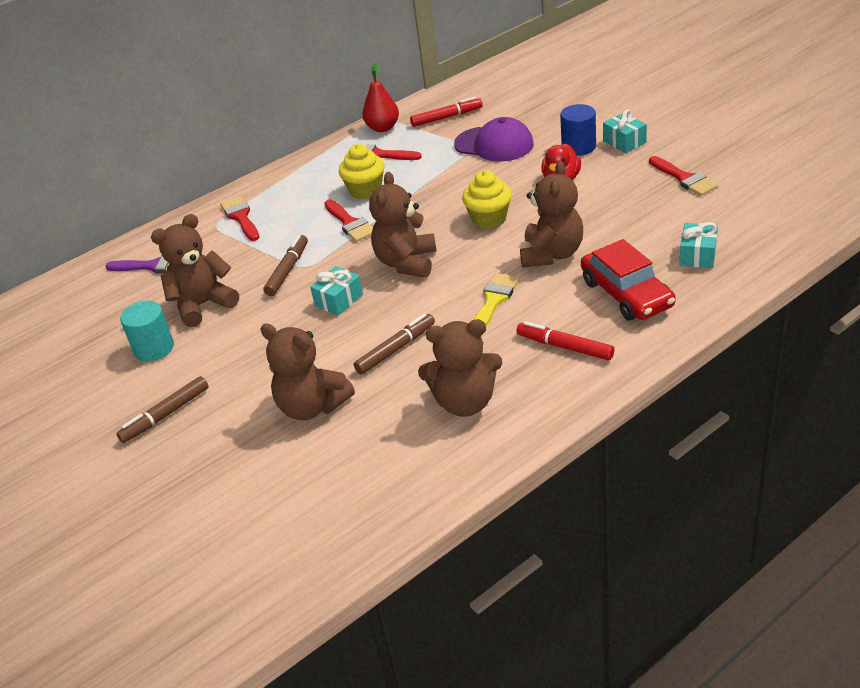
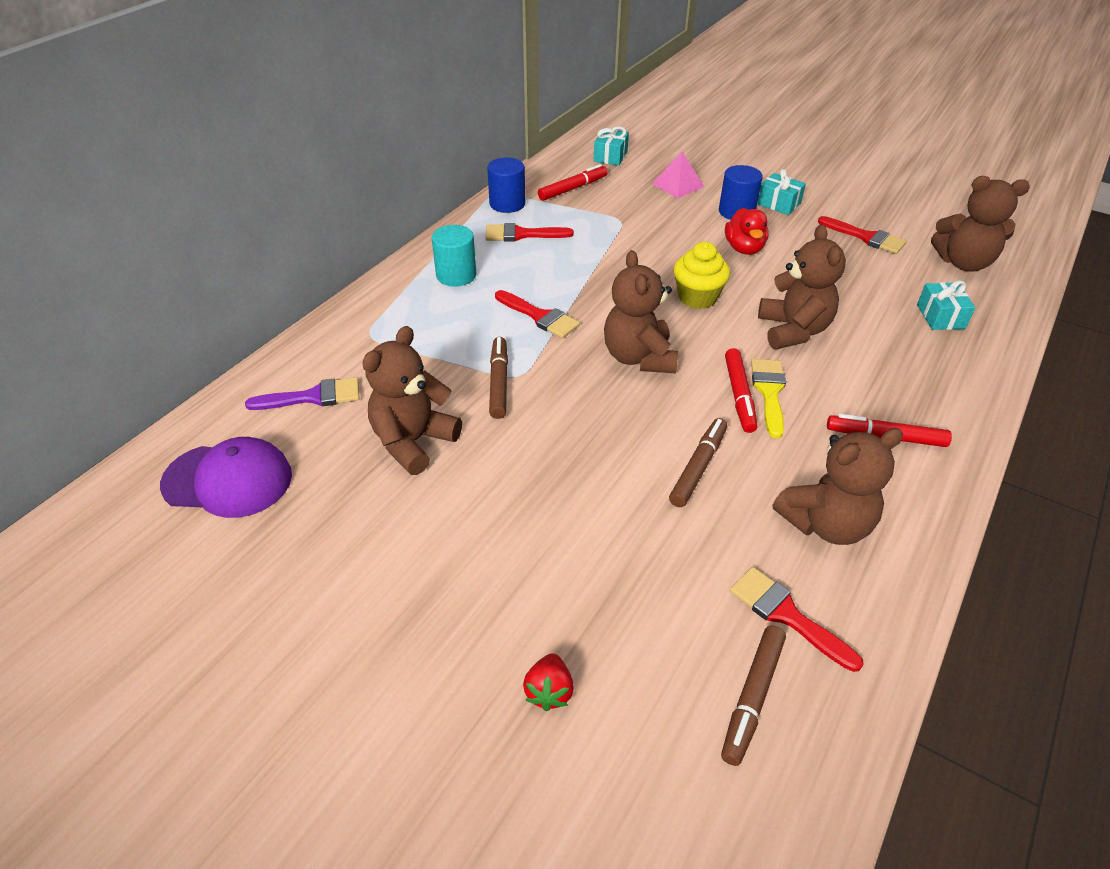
camera: 25 degrees left, 5 degrees up
brown marker [116,376,209,443] -> brown marker moved to [721,626,786,766]
turquoise cylinder [120,301,174,362] -> turquoise cylinder moved to [432,225,476,287]
red brush [220,196,259,241] -> red brush moved to [730,567,864,672]
brown teddy bear [260,324,355,420] -> brown teddy bear moved to [931,176,1030,271]
turquoise gift [310,266,363,316] -> turquoise gift moved to [593,126,629,166]
yellow cupcake [339,144,384,200] -> none
red pear [362,62,399,132] -> blue cylinder [487,157,525,213]
purple cap [454,117,534,162] -> purple cap moved to [160,437,292,518]
red car [581,239,676,320] -> none
none -> red strawberry [523,653,574,711]
none -> pink pyramid [652,152,704,198]
none -> red marker [725,348,757,433]

